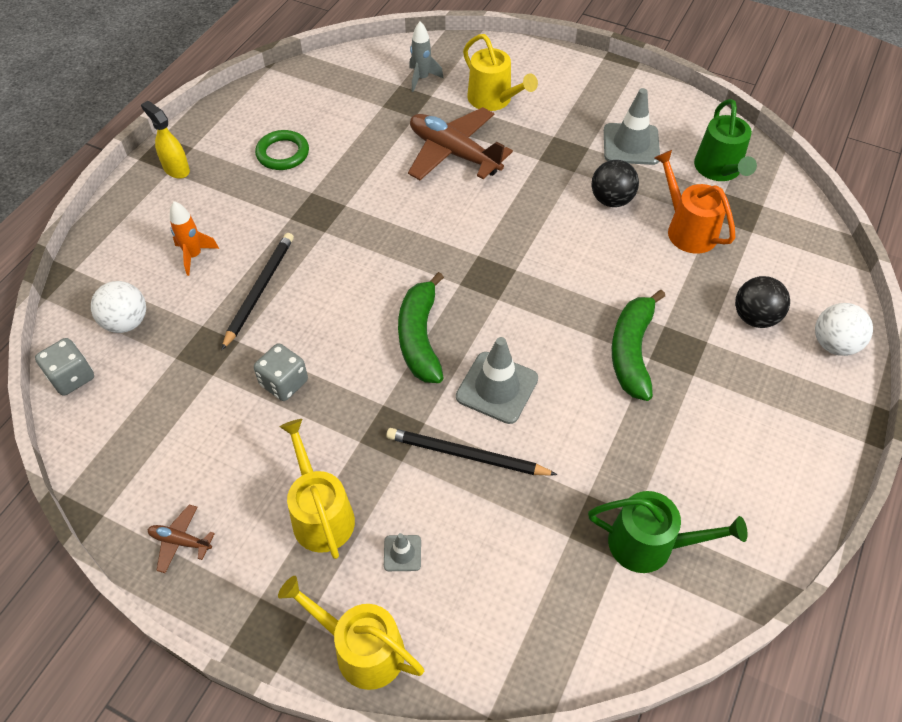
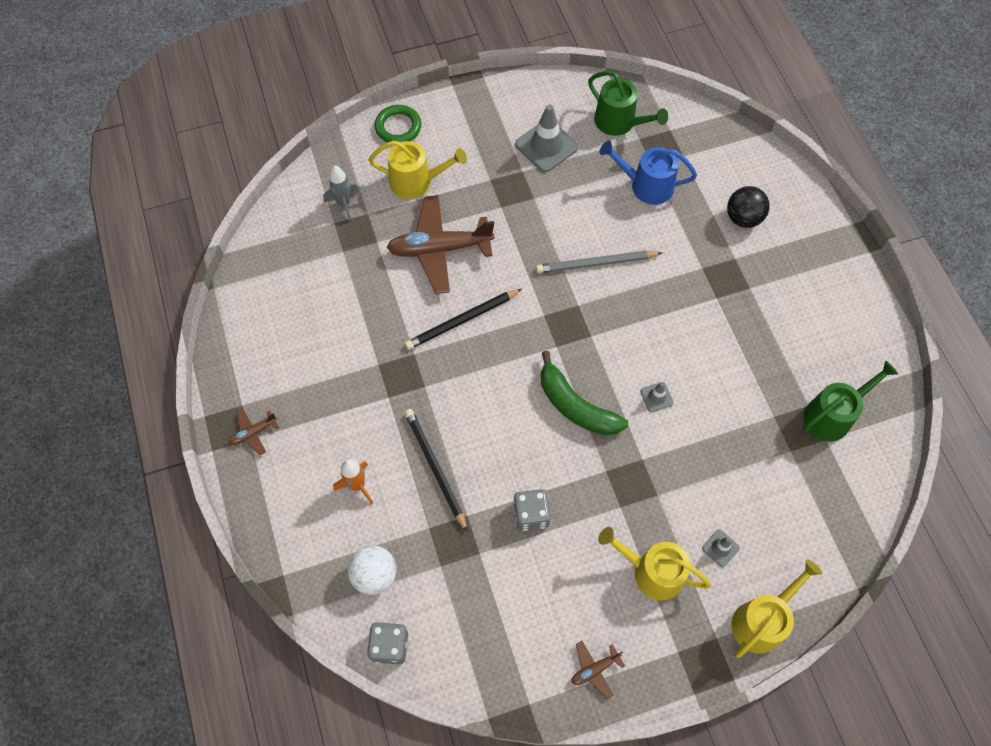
camera: 45 degrees left, 10 degrees up
yellow spray bottle [141,101,190,179] -> brown plane [229,408,279,455]
green ring [255,130,309,170] -> green ring moved to [375,105,421,143]
yellow watering can [278,576,424,690] -> yellow watering can turned 150 degrees clockwise [731,559,822,658]
black pencil [386,428,558,476] -> black pencil moved to [405,289,522,350]
grey traffic cone [456,337,538,424] -> grey traffic cone [640,382,674,412], size x0.49
black ball [591,160,639,207] -> none
green banana [612,290,665,401] -> none
orange watering can [654,150,735,253] -> blue watering can [599,141,697,205]
white ball [815,303,873,356] -> none
none -> grey pencil [536,251,662,273]

